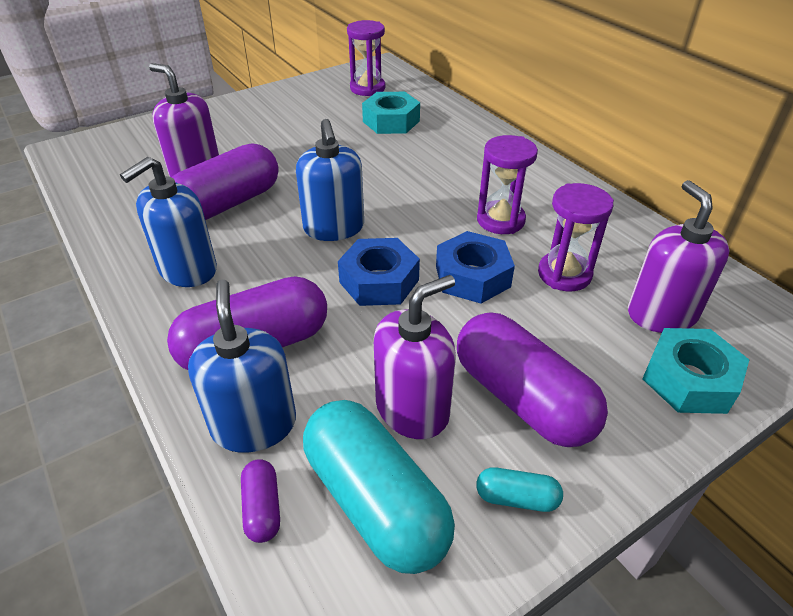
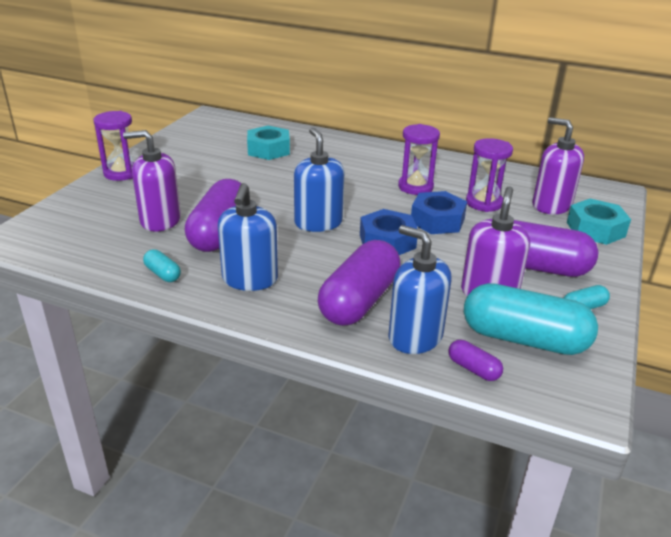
camera: 35 degrees left, 10 degrees down
blue soap dispenser [296,119,364,241] -> blue soap dispenser turned 150 degrees counterclockwise [294,128,344,232]
purple hourglass [347,20,385,96] -> purple hourglass moved to [93,111,135,181]
none -> turquoise capsule [143,249,181,282]

